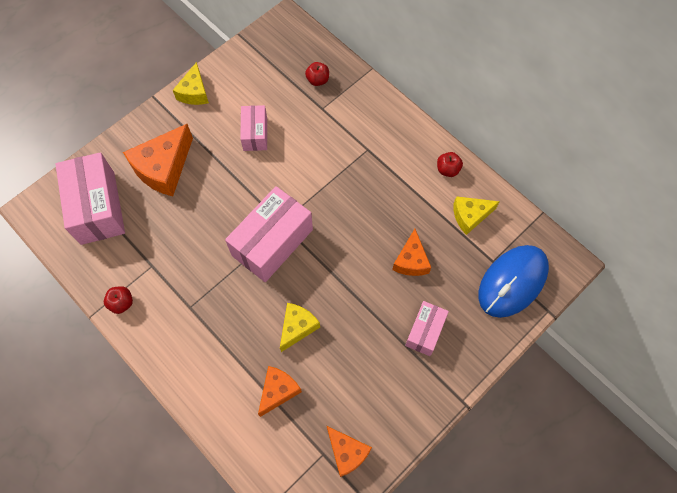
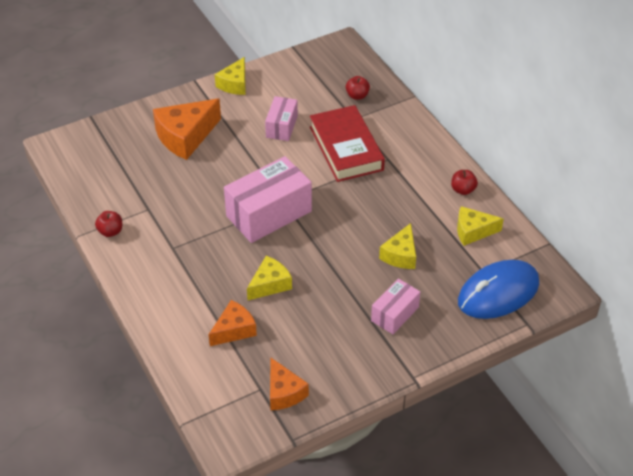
camera: 15 degrees right, 20 degrees down
pink box [55,152,125,245] -> none
orange cheese [392,229,431,276] -> yellow cheese [379,223,416,269]
none -> red book [310,105,385,182]

